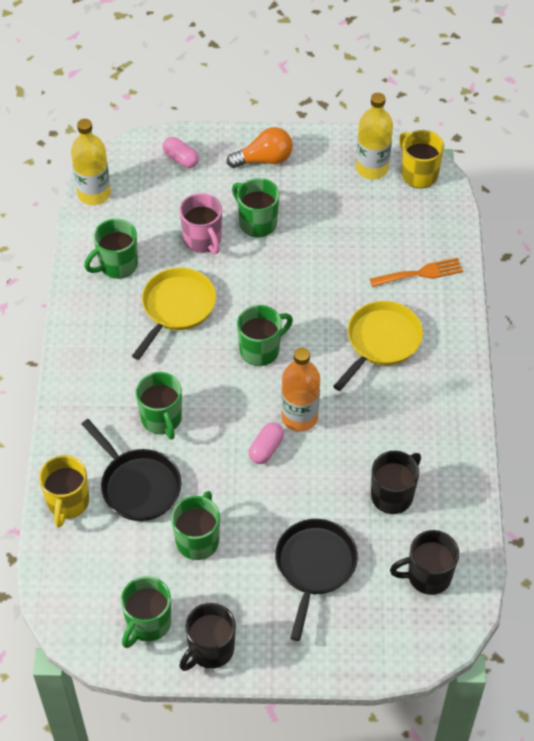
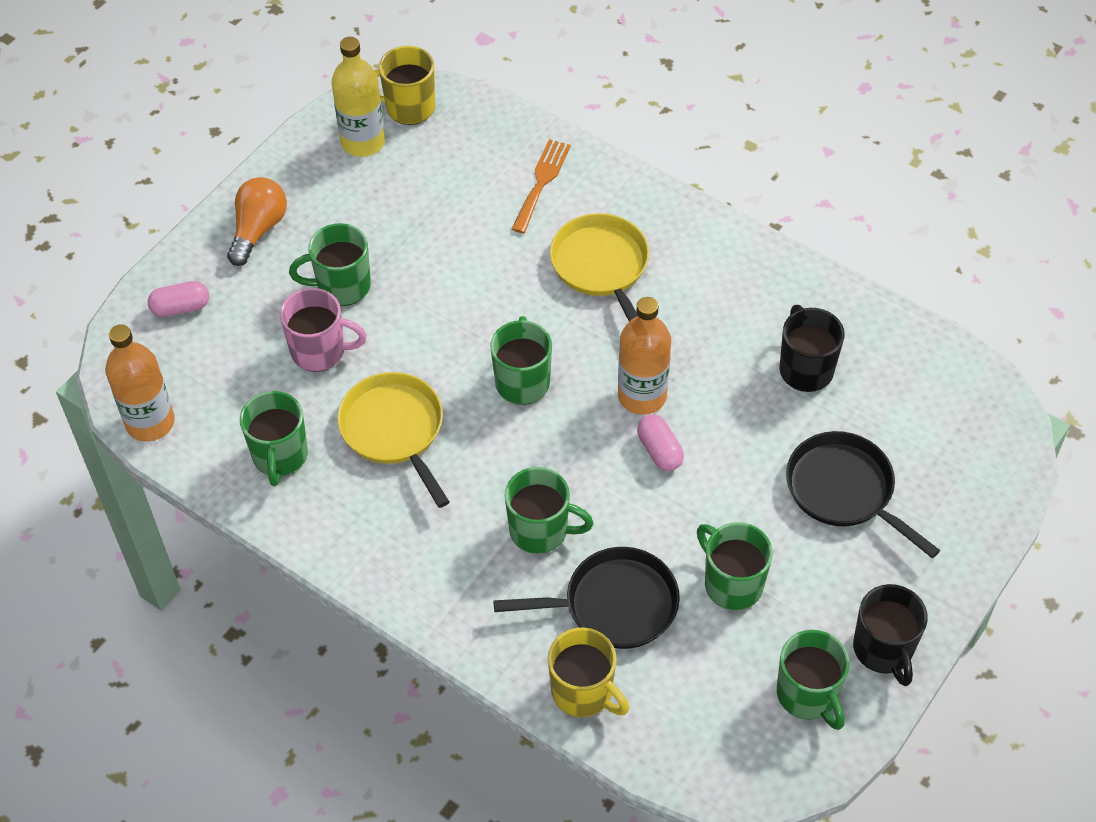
camera: 55 degrees left, 0 degrees up
yellow bottle [71,119,111,205] -> orange bottle [105,324,175,441]
black mug [390,530,459,595] -> none

